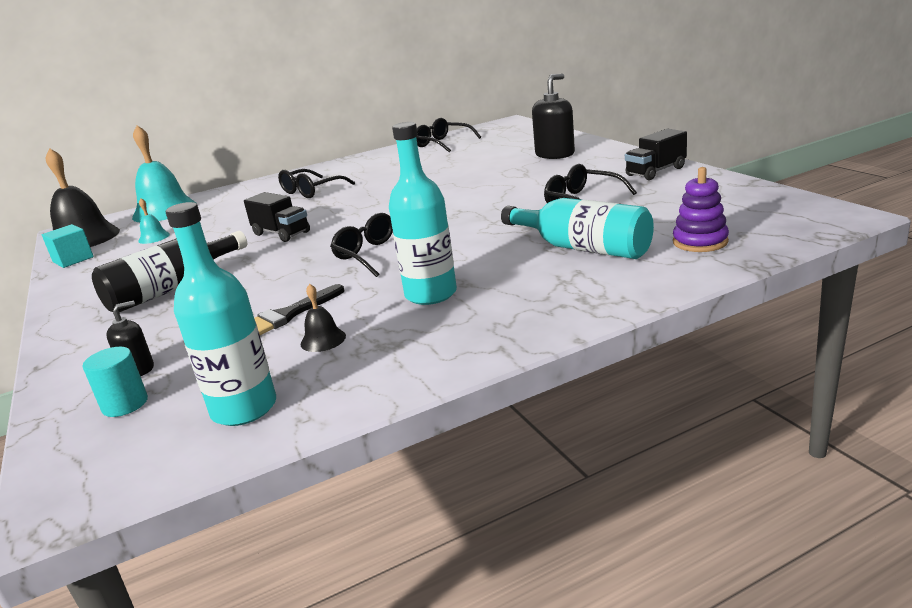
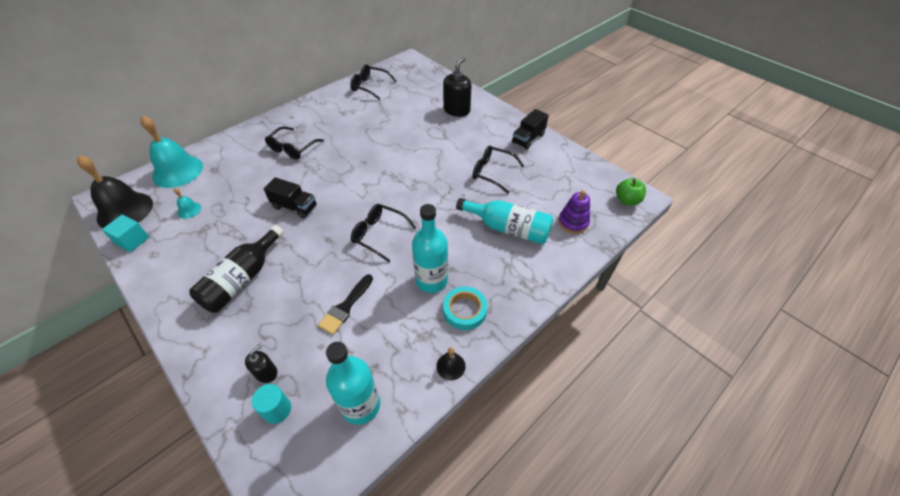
camera: 20 degrees left, 25 degrees up
black bell [301,284,346,352] -> black bell moved to [436,347,466,380]
none -> turquoise tape [443,286,488,330]
none -> green apple [616,178,646,205]

